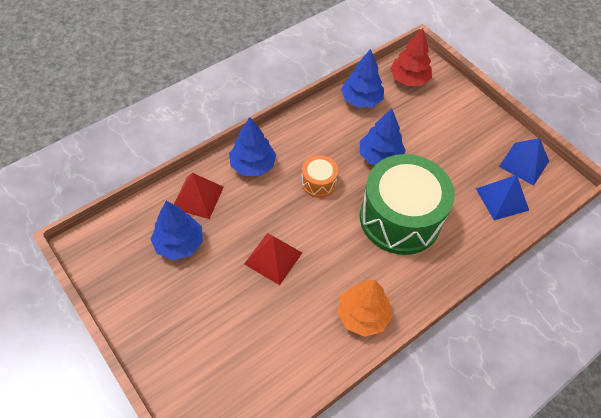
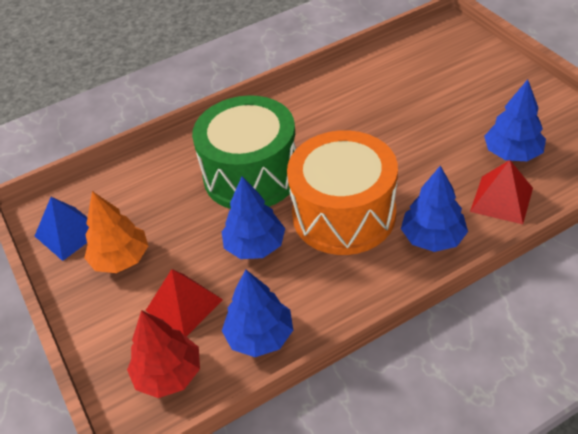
camera: 165 degrees left, 10 degrees down
red pyramid [244,233,302,285] -> red pyramid moved to [145,269,223,337]
orange drum [301,155,338,198] -> orange drum [287,130,398,255], size x2.25
orange tree [337,280,393,337] -> orange tree moved to [84,191,148,273]
blue pyramid [475,175,529,220] -> none

